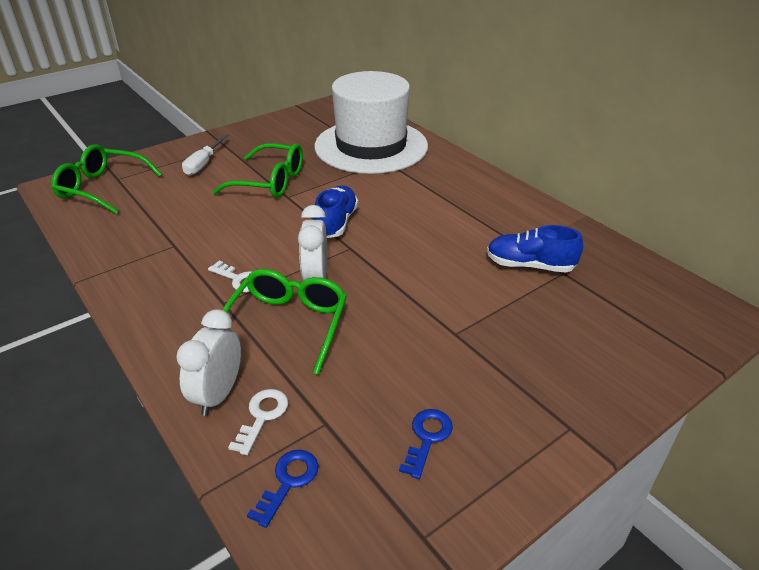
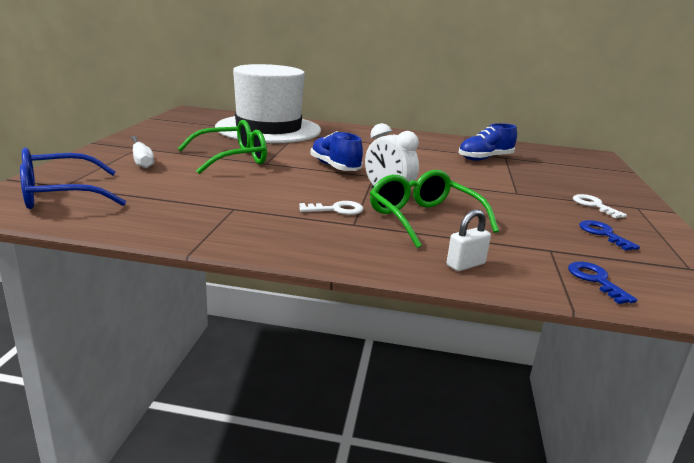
camera: 45 degrees left, 15 degrees down
green glasses [51,144,162,214] -> blue glasses [20,148,126,209]
white clock [176,309,241,416] -> white padlock [447,209,491,271]
white key [228,389,288,455] -> white key moved to [573,194,627,218]

